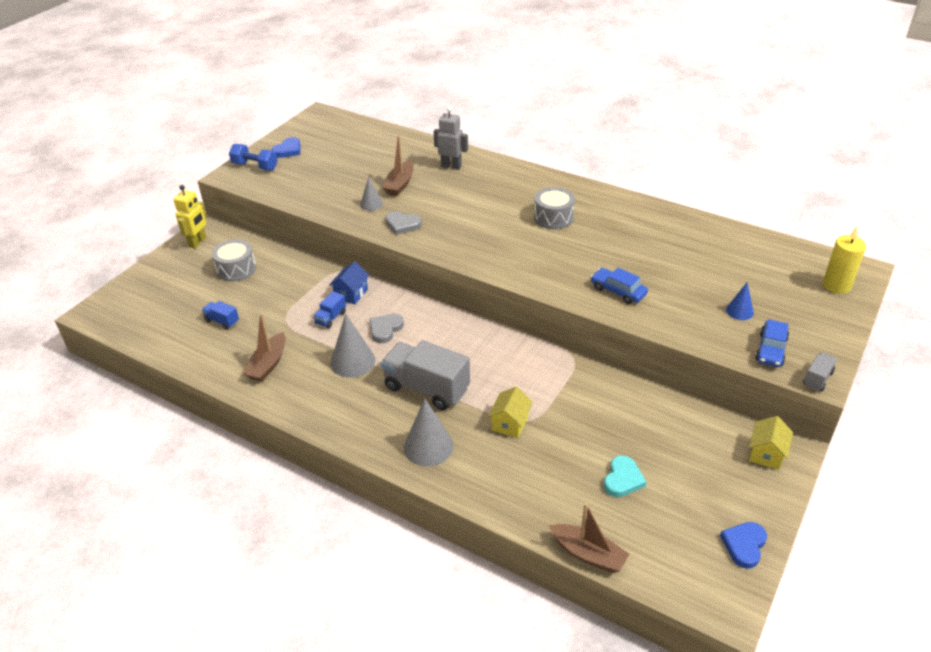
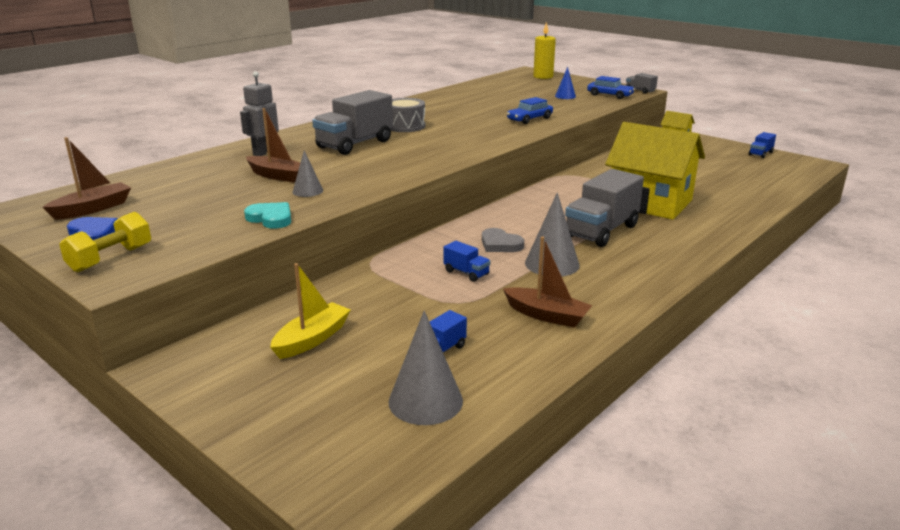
camera: 80 degrees left, 15 degrees down
yellow robot [173,185,206,248] -> none
grey drum [212,239,256,282] -> yellow boat [270,263,351,359]
blue dumbbell [229,144,278,170] -> yellow dumbbell [59,212,151,272]
blue house [329,262,370,304] -> none
grey heart [385,211,422,235] -> none
grey cone [404,399,454,466] -> grey cone moved to [388,311,463,425]
yellow house [488,387,533,438] -> yellow house [605,122,705,220], size x2.29
brown boat [549,503,629,573] -> brown boat moved to [43,137,131,220]
turquoise heart [604,455,646,497] -> turquoise heart moved to [244,202,291,228]
blue heart [720,522,767,569] -> blue truck [749,132,776,158]
none -> grey truck [312,90,393,155]

